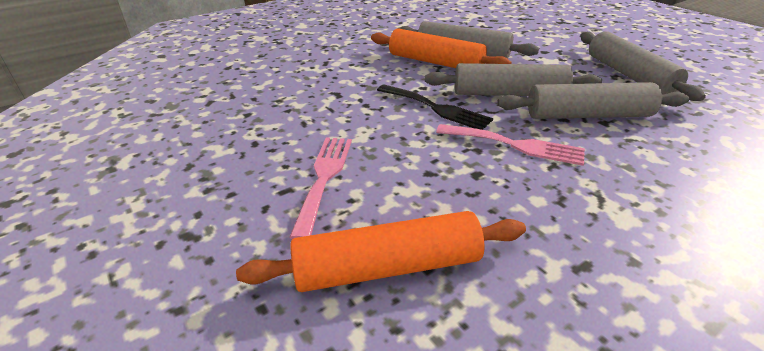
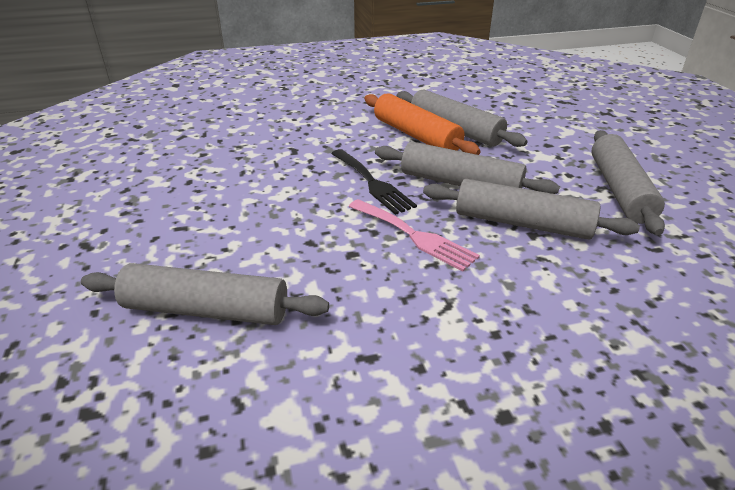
camera: 20 degrees right, 0 degrees up
orange rolling pin [236,211,526,292] -> grey rolling pin [81,263,329,325]
pink fork [289,137,352,239] -> none

